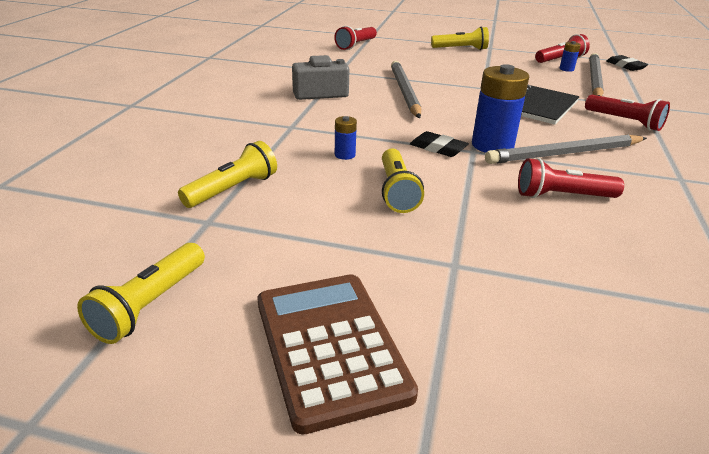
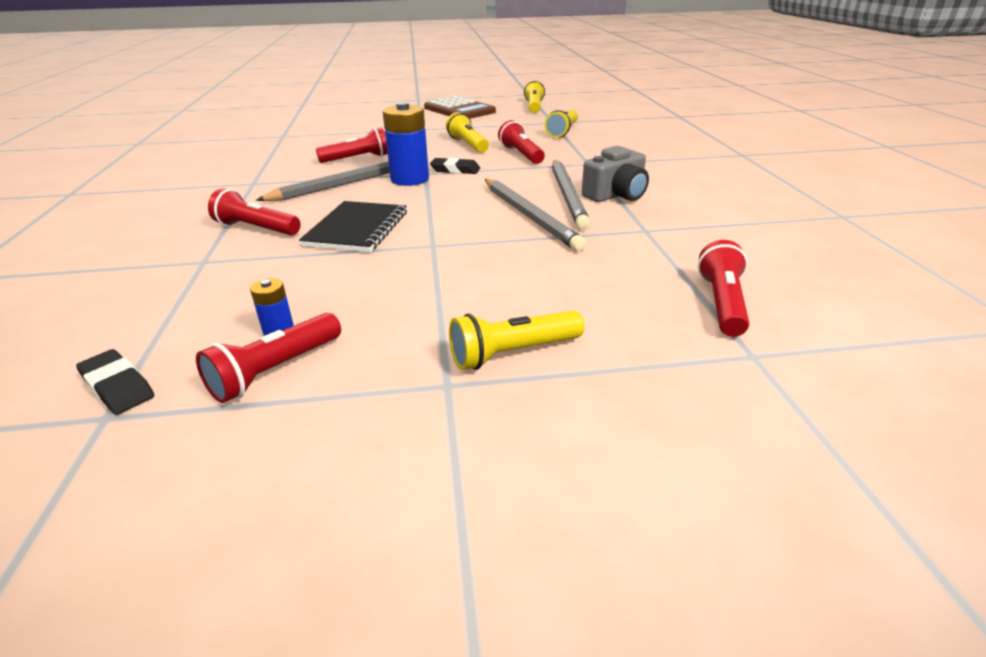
camera: 160 degrees right, 0 degrees up
blue battery [335,116,357,160] -> red flashlight [498,120,545,164]
grey pencil [590,53,604,96] -> grey pencil moved to [552,159,590,230]

